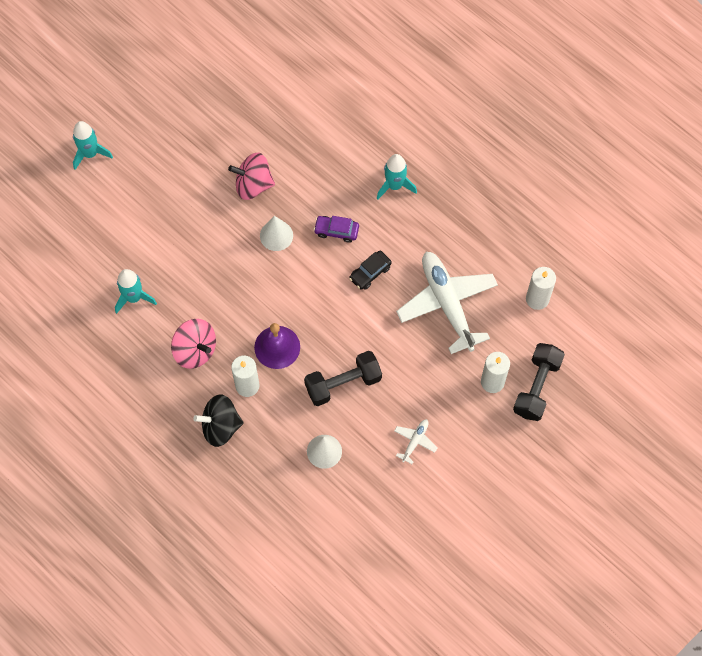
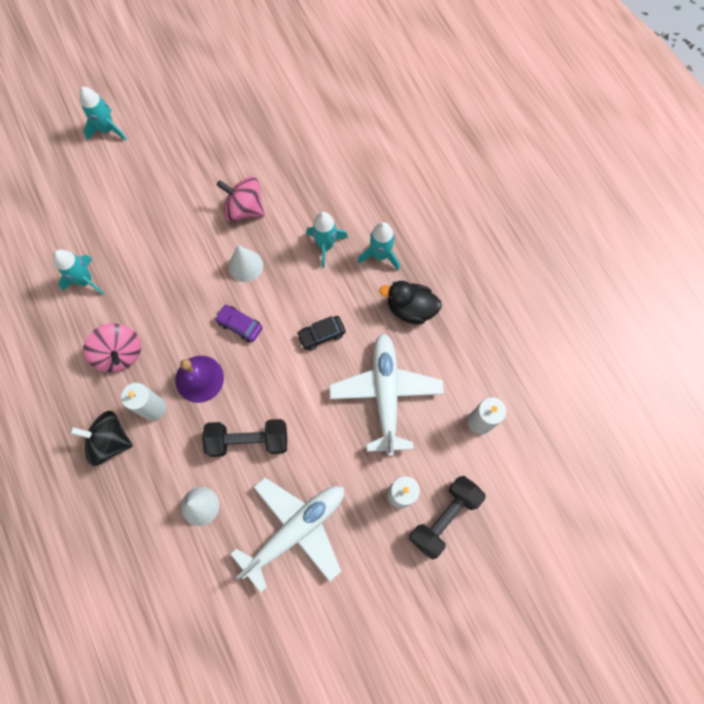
camera: 20 degrees right, 5 degrees up
purple car [314,216,359,243] -> purple car moved to [215,305,263,342]
white plane [394,419,437,464] -> white plane [230,478,344,593], size x2.34
none -> turquoise rocket [306,212,348,268]
none -> black duck [379,281,442,324]

